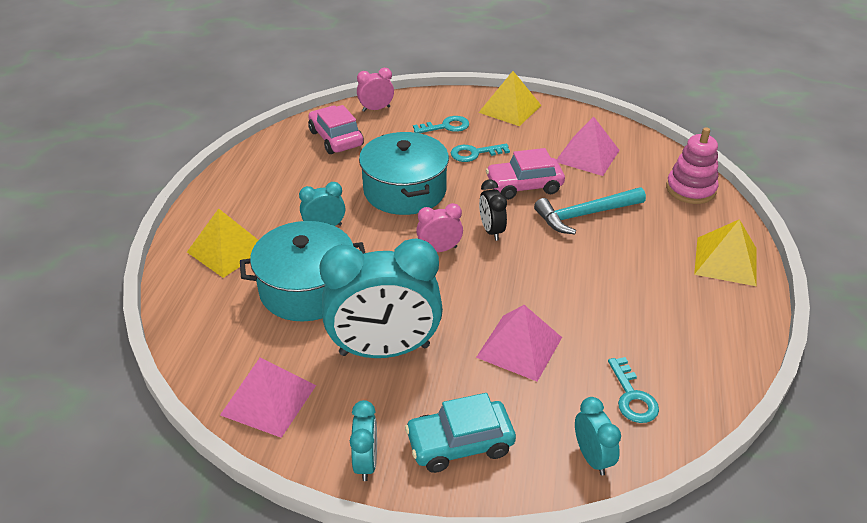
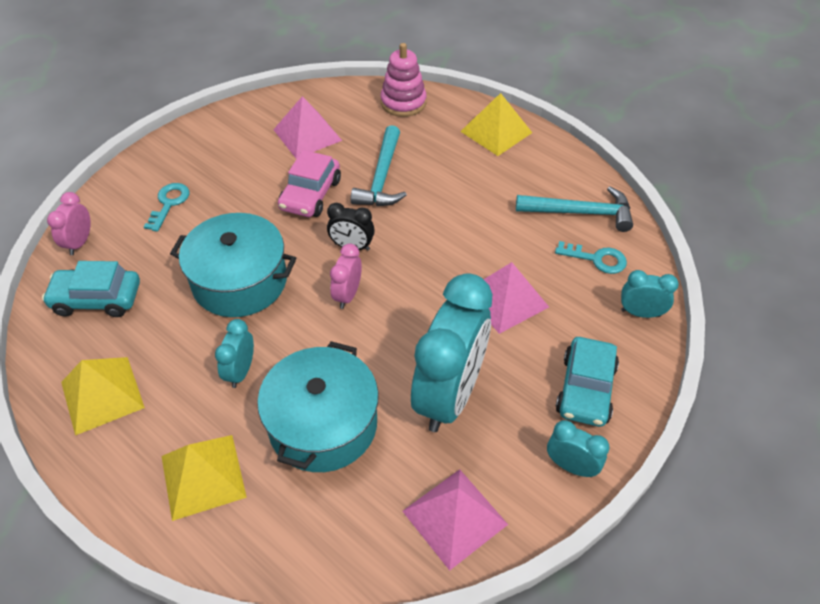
camera: 60 degrees left, 10 degrees up
pink car [308,105,364,154] -> turquoise car [42,261,140,317]
turquoise key [451,144,510,162] -> none
yellow pyramid [478,71,542,126] -> yellow pyramid moved to [61,357,145,435]
none -> turquoise hammer [516,187,633,232]

